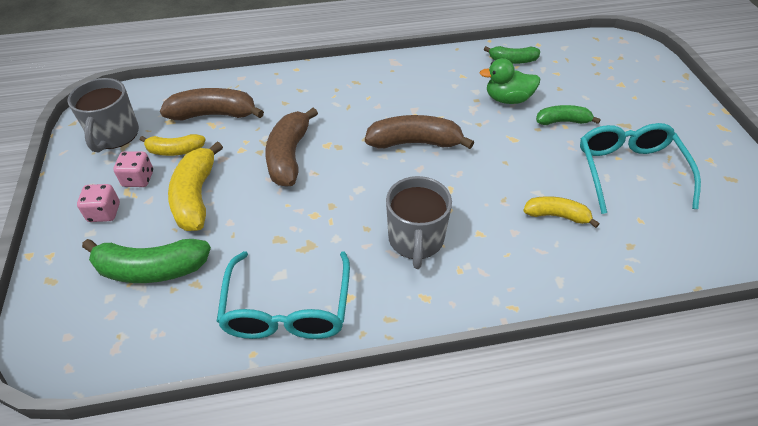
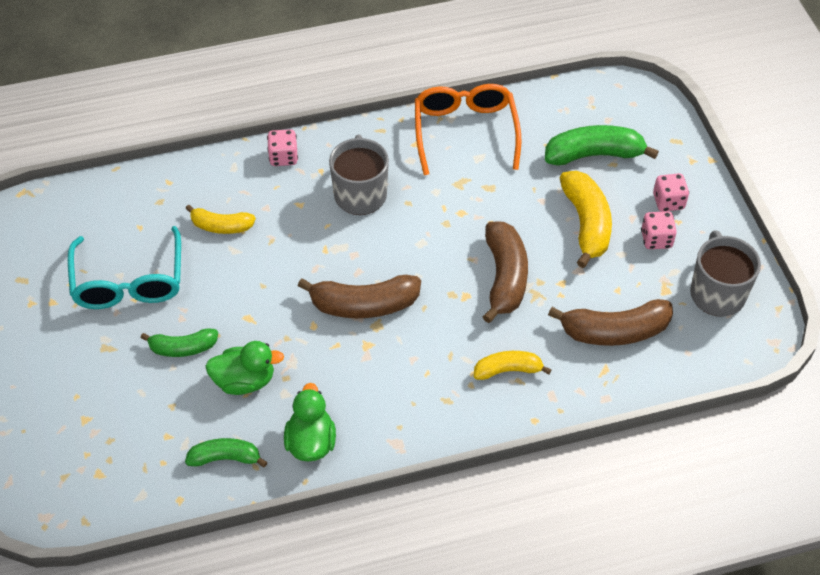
camera: 175 degrees right, 5 degrees up
yellow banana [140,134,206,156] -> yellow banana moved to [474,351,552,380]
turquoise glasses [217,251,350,339] -> orange glasses [415,84,521,175]
none -> pink dice [267,129,298,166]
none -> green duck [284,383,336,461]

